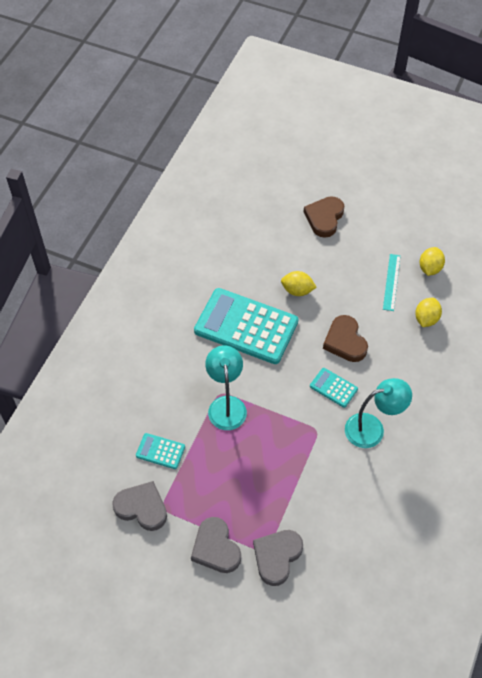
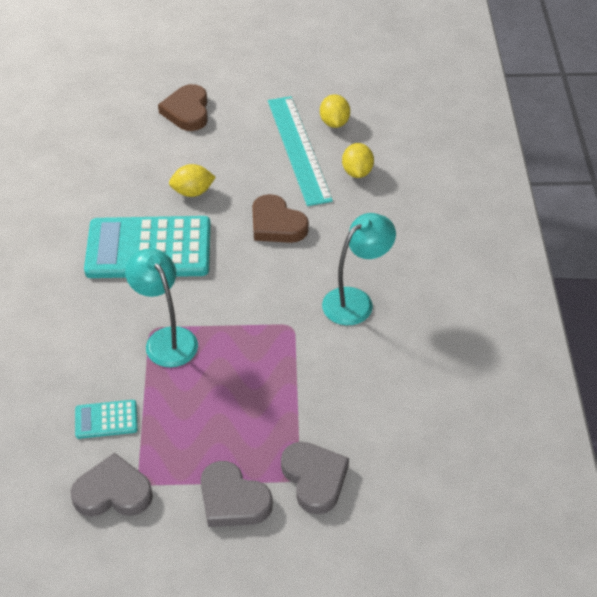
camera: 25 degrees left, 10 degrees down
grey heart [253,530,303,586] -> grey heart turned 150 degrees clockwise [281,442,349,514]
turquoise calculator [310,368,358,408] -> none
turquoise ruler [383,254,401,311] -> turquoise ruler [268,96,333,206], size x1.88

